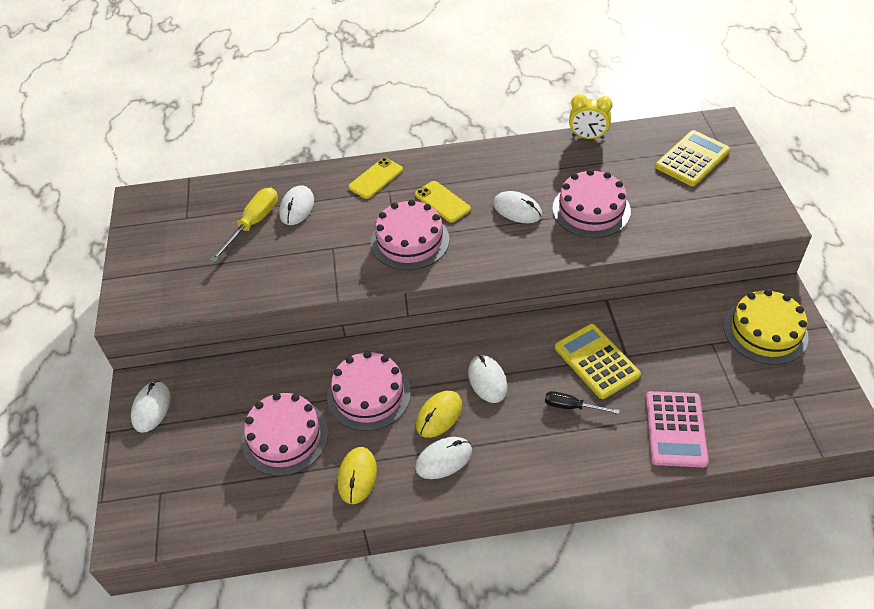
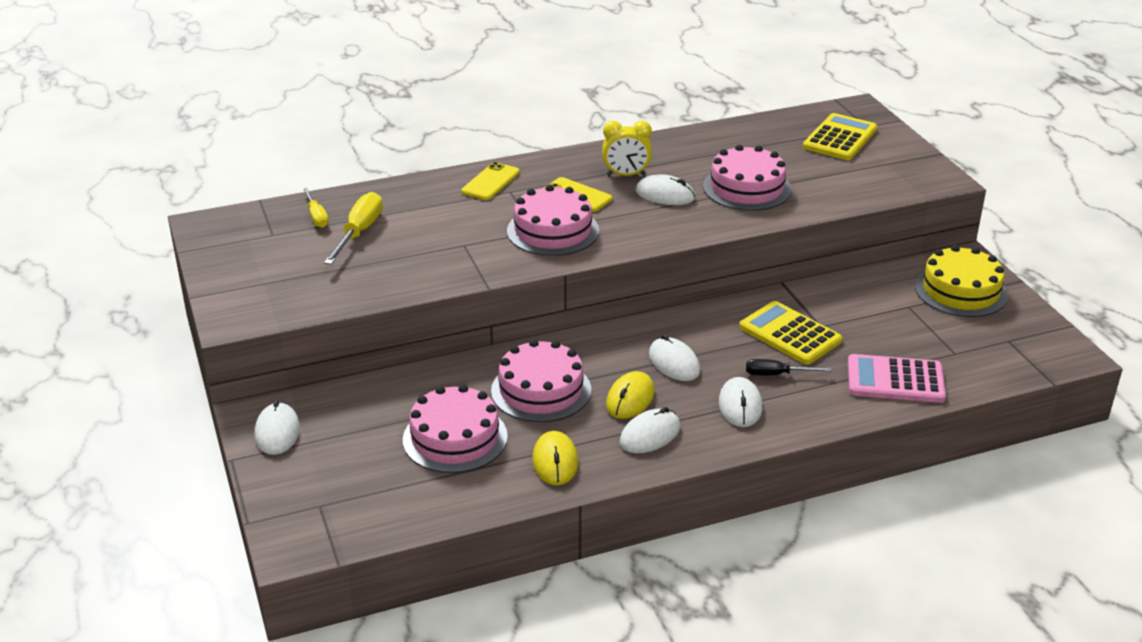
camera: 15 degrees left, 15 degrees down
white mouse [279,185,314,225] -> white mouse moved to [719,377,762,427]
yellow clock [569,94,613,139] -> yellow clock moved to [602,121,652,176]
pink calculator [646,391,709,467] -> pink calculator turned 105 degrees clockwise [848,354,946,403]
none -> yellow screwdriver [302,186,329,228]

